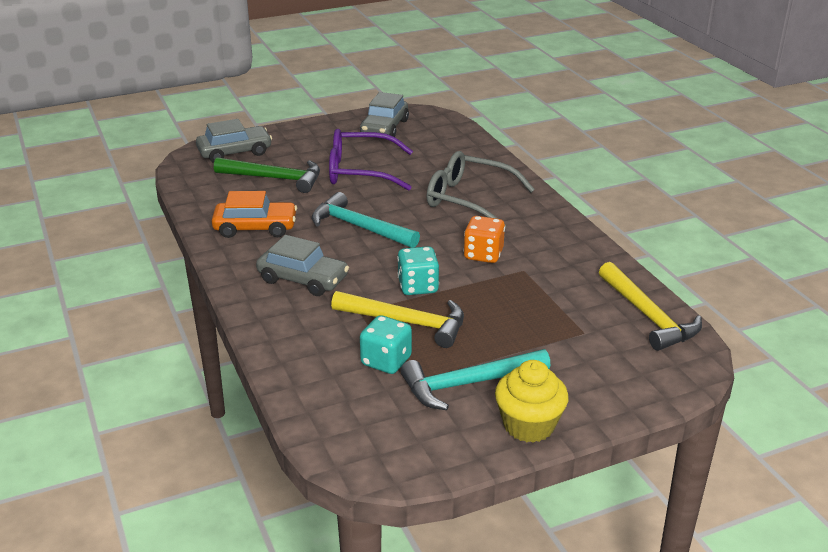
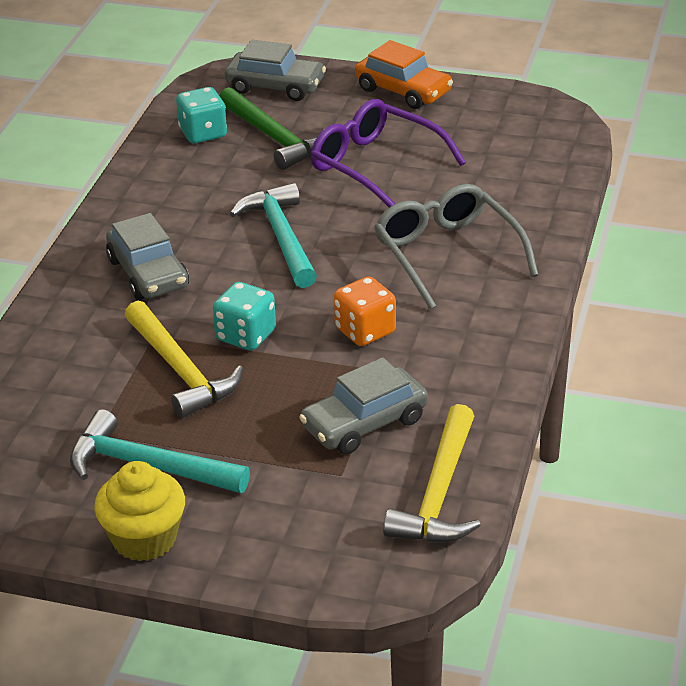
camera: 40 degrees right, 5 degrees up
orange car [212,191,297,238] -> orange car moved to [355,40,453,109]
grey car [360,92,409,137] -> grey car moved to [299,357,428,454]
turquoise dice [360,315,412,374] -> turquoise dice moved to [176,87,227,144]

